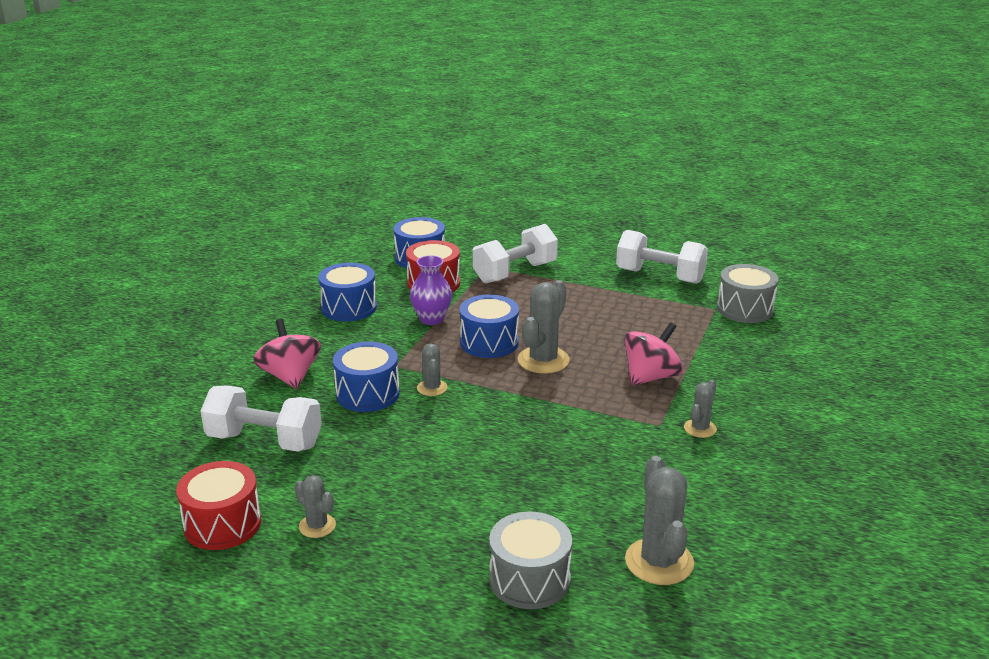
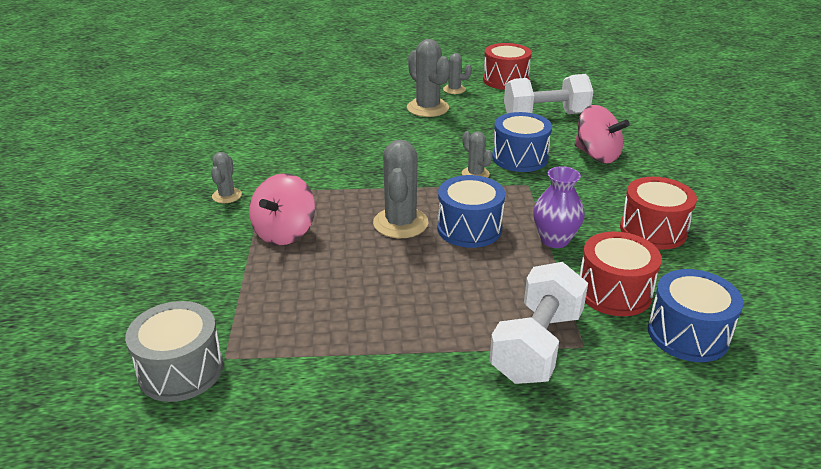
camera: 155 degrees right, 5 degrees up
blue drum [318,263,377,322] -> red drum [620,177,697,250]
grey drum [489,512,572,609] -> none
white dumbbell [616,230,708,284] -> none
grey cactus [625,456,694,585] -> grey cactus moved to [407,39,450,117]

